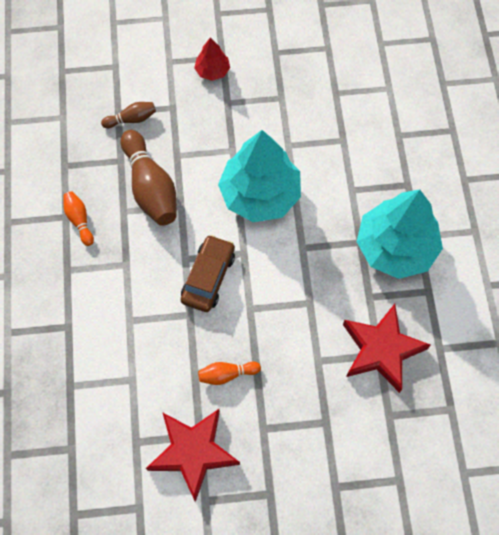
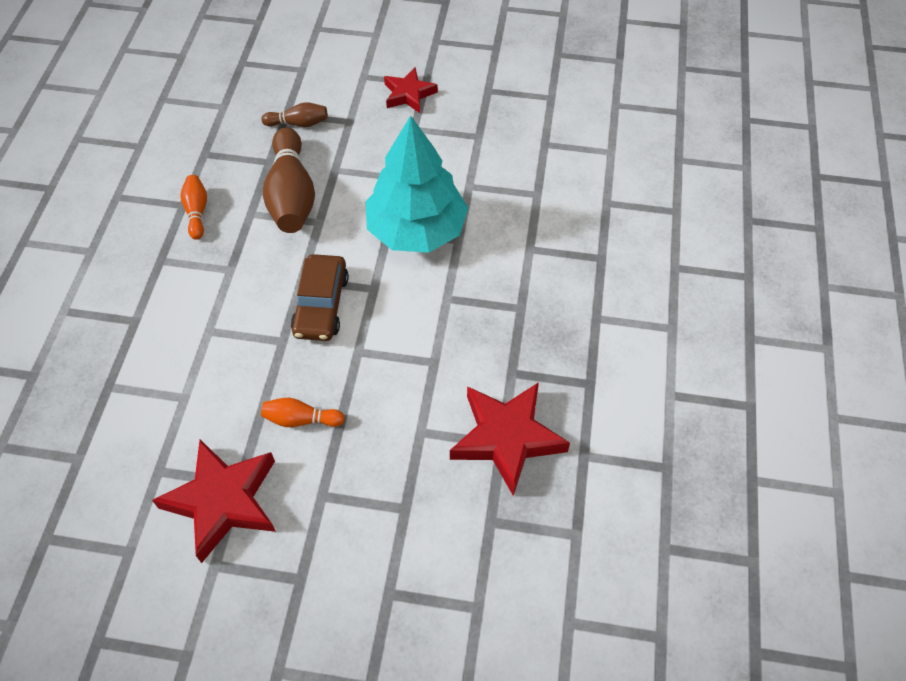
camera: 15 degrees right, 10 degrees down
brown car [181,235,235,312] -> brown car turned 150 degrees clockwise [291,254,349,341]
red tree [194,37,230,81] -> red star [384,68,438,113]
turquoise tree [357,189,443,279] -> none

